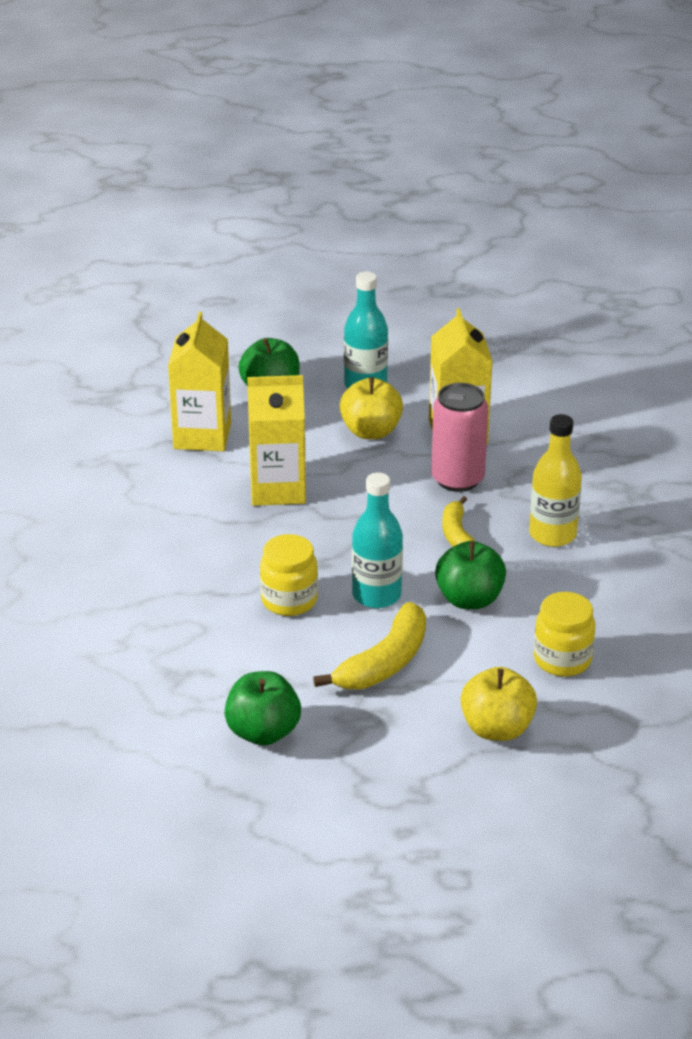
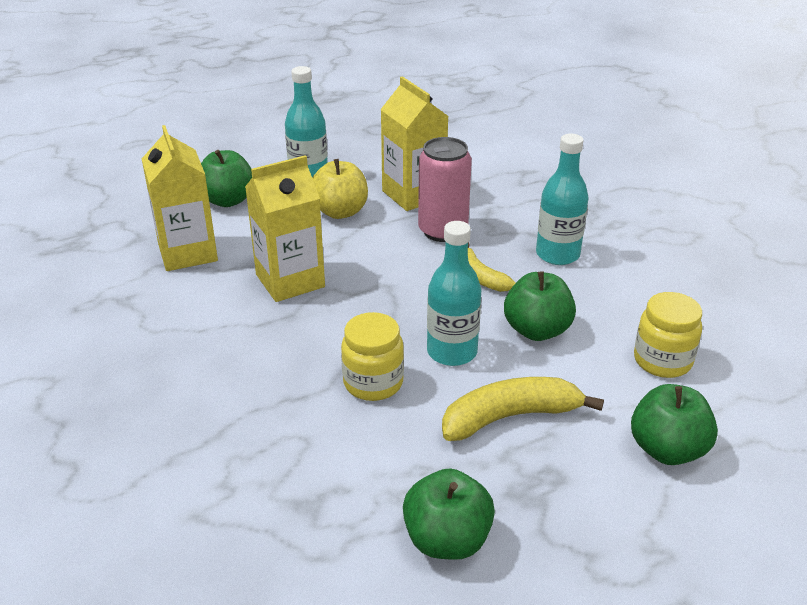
camera: 25 degrees left, 0 degrees up
yellow banana [313,602,426,689] -> yellow banana turned 120 degrees counterclockwise [442,377,604,441]
yellow apple [461,667,537,741] -> green apple [631,384,718,465]
yellow bottle [529,414,582,547] -> turquoise bottle [536,134,588,265]

